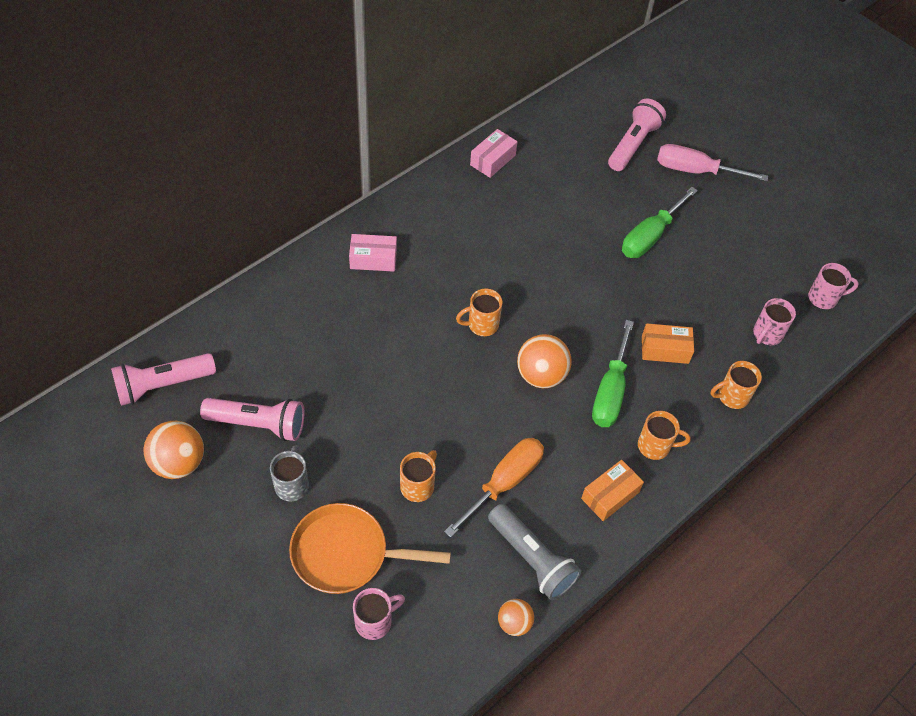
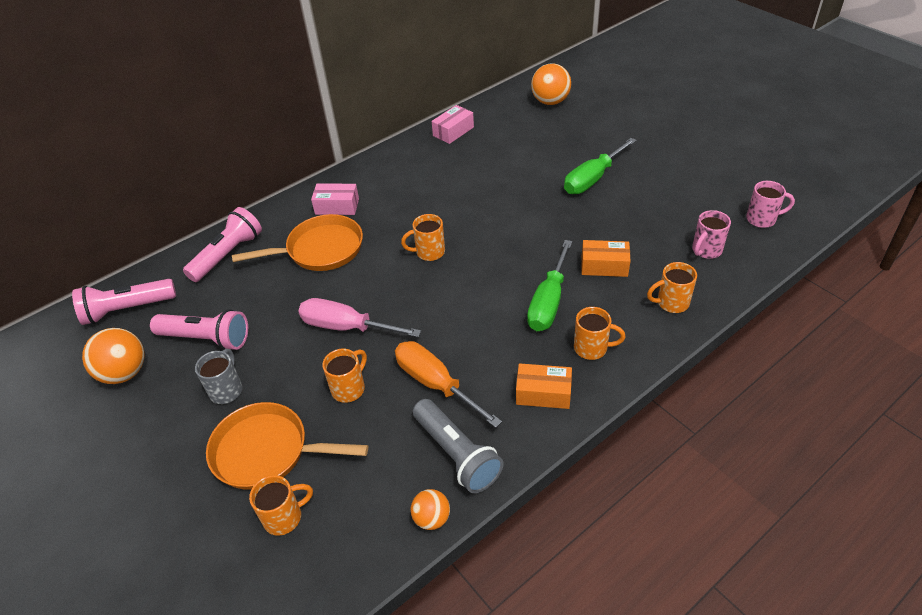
camera: 10 degrees right, 10 degrees down
pink mug [353,588,405,640] -> orange mug [249,475,313,536]
orange screwdriver [444,438,544,538] -> orange screwdriver turned 90 degrees counterclockwise [395,341,502,428]
orange ball [517,334,572,388] -> orange ball moved to [531,63,571,105]
orange box [581,460,644,521] -> orange box turned 45 degrees clockwise [516,363,572,409]
pink flashlight [608,99,666,171] -> pink flashlight moved to [183,207,262,282]
pink screwdriver [657,144,768,181] -> pink screwdriver moved to [298,298,421,337]
none -> orange pan [232,214,363,271]

